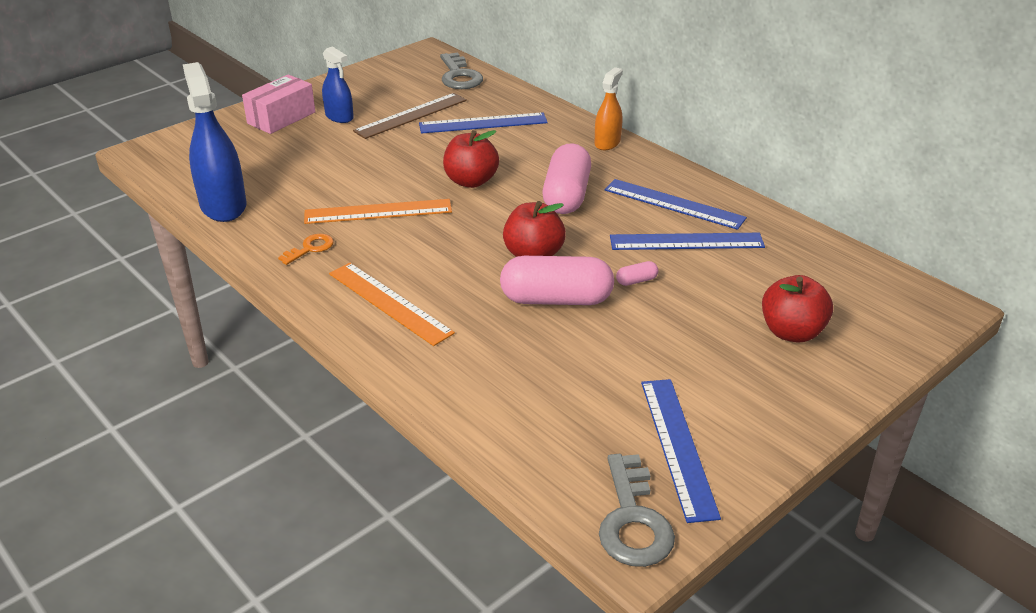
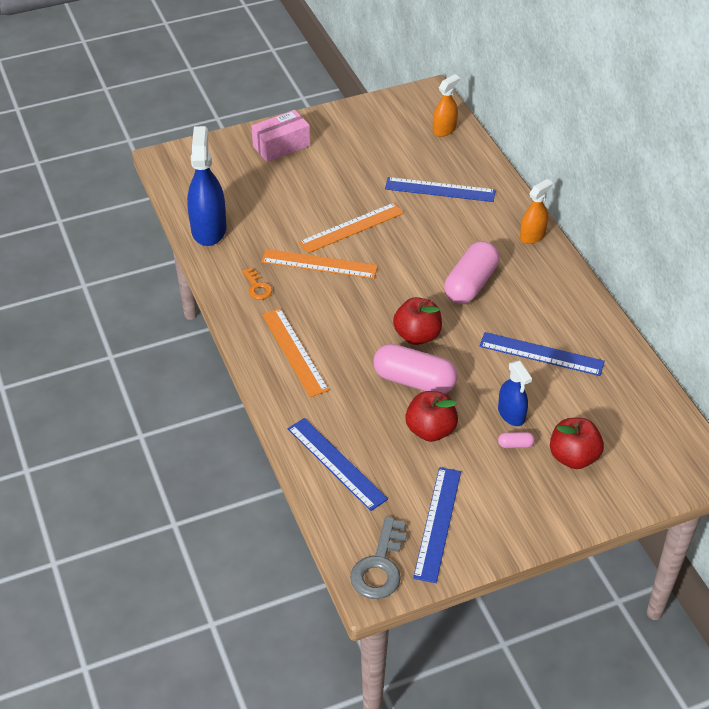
camera: 20 degrees right, 10 degrees up
orange key [278,234,334,265] -> orange key turned 90 degrees clockwise [242,268,272,300]
blue spray bottle [322,46,354,123] -> blue spray bottle moved to [498,361,532,426]
brown ruler [353,93,467,139] -> none
grey key [440,52,483,89] -> orange spray bottle [433,74,460,137]
red apple [443,130,499,188] -> red apple moved to [405,391,458,442]
blue ruler [604,179,747,230] -> blue ruler moved to [288,418,388,511]
pink capsule [616,261,658,286] -> pink capsule moved to [498,432,535,448]
none -> orange ruler [299,203,404,253]

